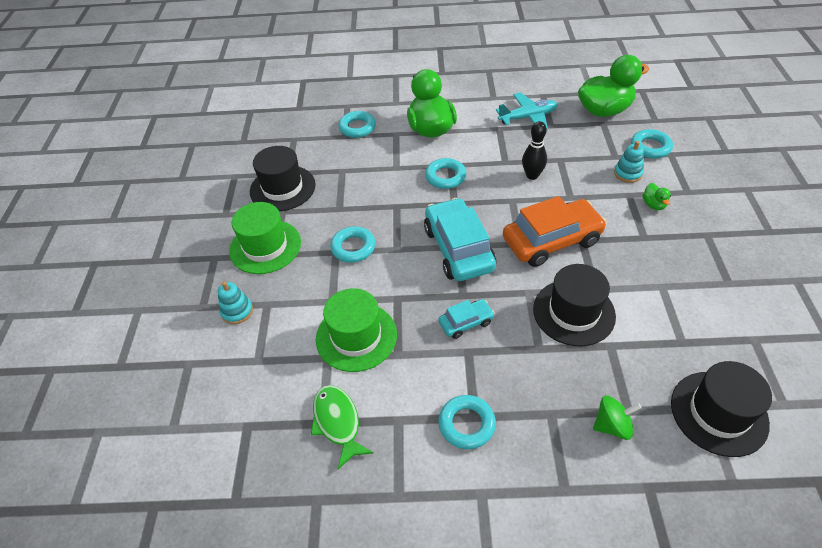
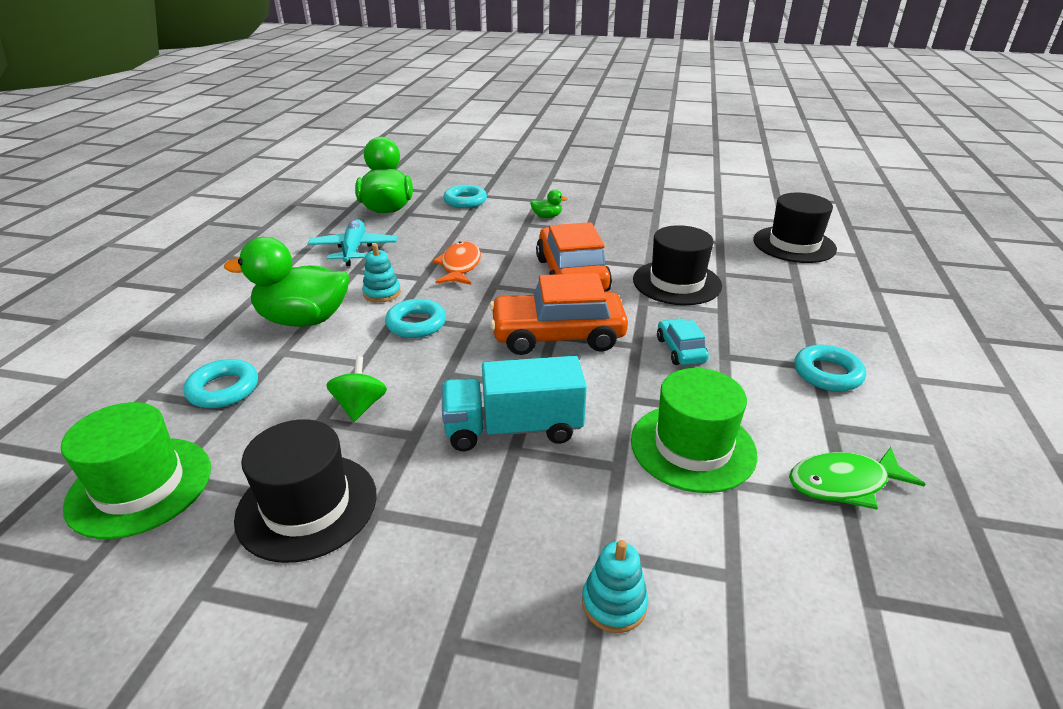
camera: 80 degrees left, 15 degrees down
green hat [229,202,301,274] -> green hat moved to [61,402,211,539]
turquoise ring [330,226,375,263] -> turquoise truck [442,356,587,451]
turquoise car [424,198,496,281] -> orange car [490,273,628,355]
black bowling pin [522,121,547,180] -> orange fish [432,241,481,285]
green spinning top [593,395,642,440] -> green spinning top moved to [326,356,387,422]
turquoise stacking toy [614,141,644,183] -> turquoise stacking toy moved to [362,244,401,303]

